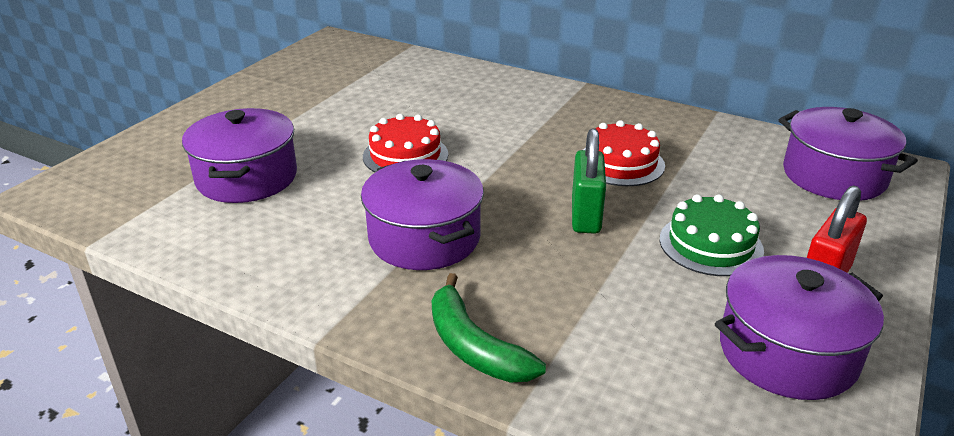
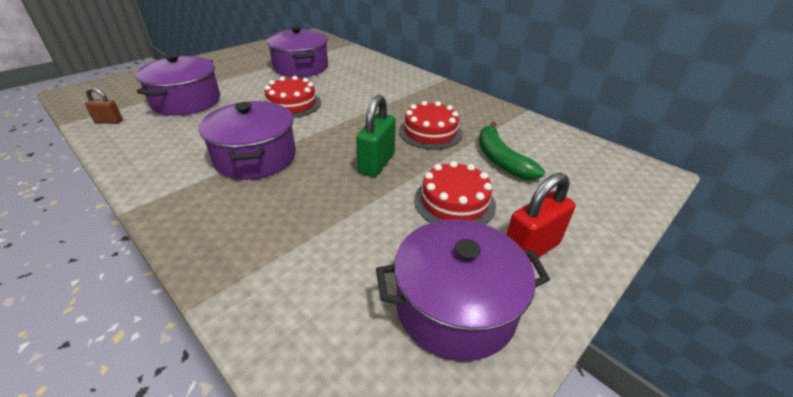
camera: 15 degrees right, 5 degrees up
green banana [431,273,546,383] -> green banana moved to [479,122,545,180]
green cake [660,194,764,276] -> red cake [414,161,496,224]
purple pot [779,107,918,201] -> purple pot moved to [267,26,328,77]
none -> brown padlock [85,87,123,124]

